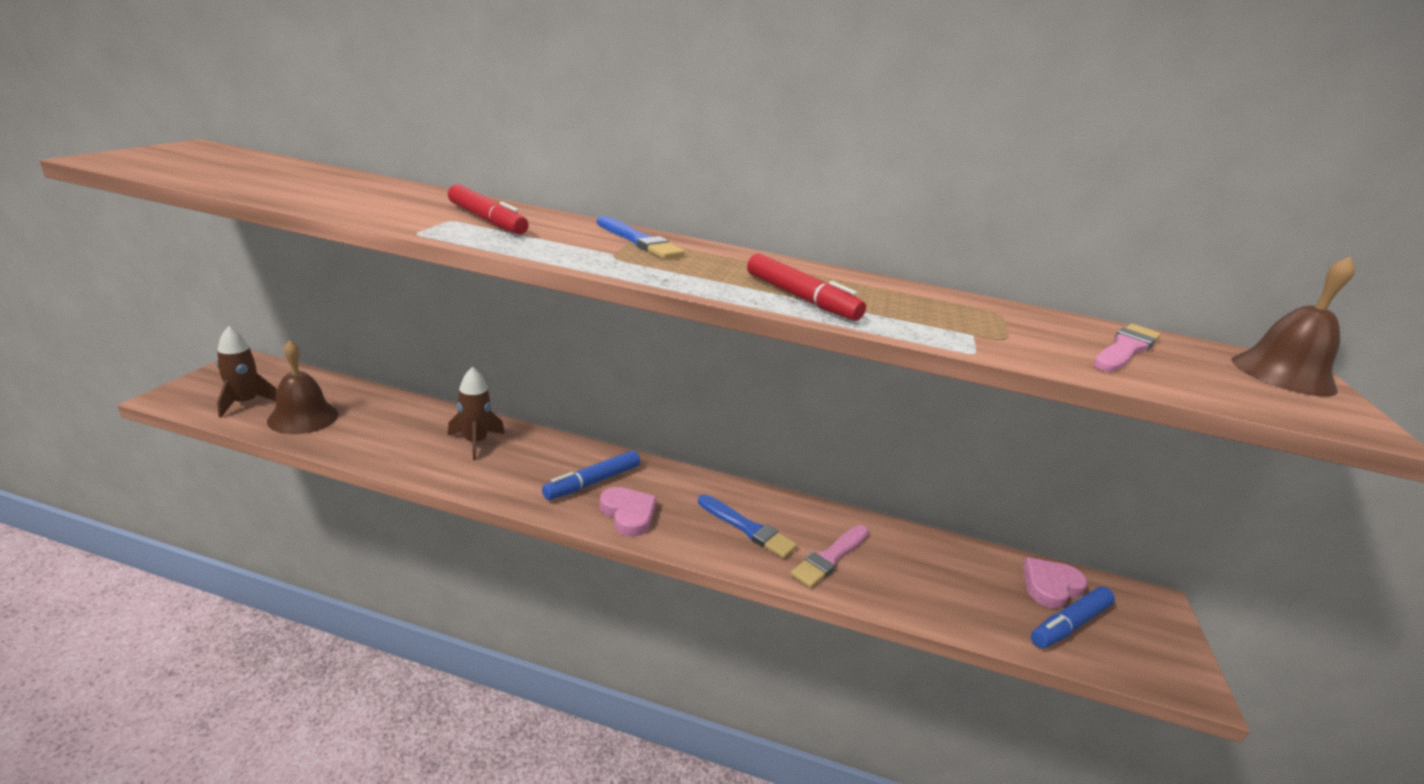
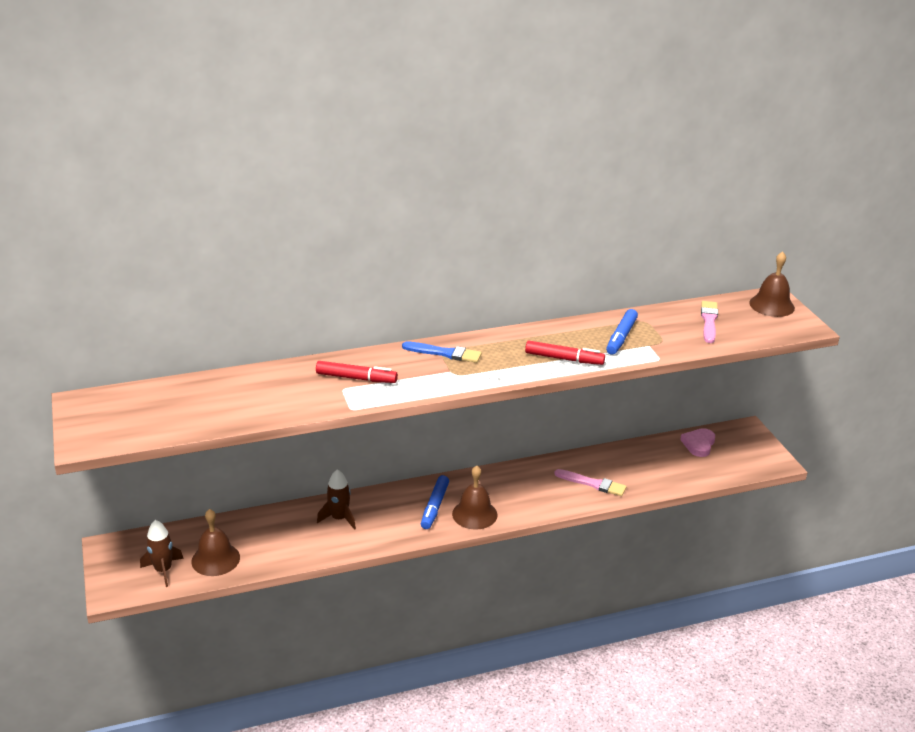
camera: 30 degrees left, 5 degrees up
pink heart [599,487,657,536] -> brown bell [452,465,497,530]
blue brush [698,495,797,558] -> none
pink brush [790,525,869,588] -> pink brush turned 75 degrees counterclockwise [554,469,627,496]
blue marker [1031,586,1115,648] -> blue marker moved to [606,309,638,355]

